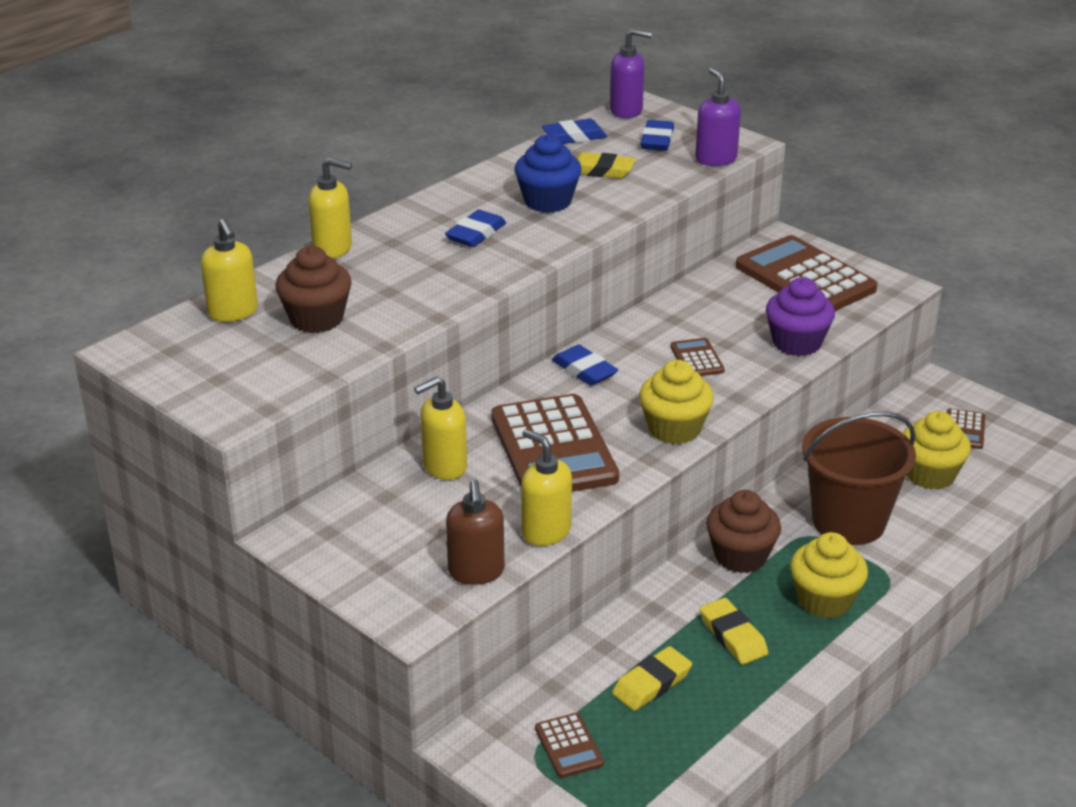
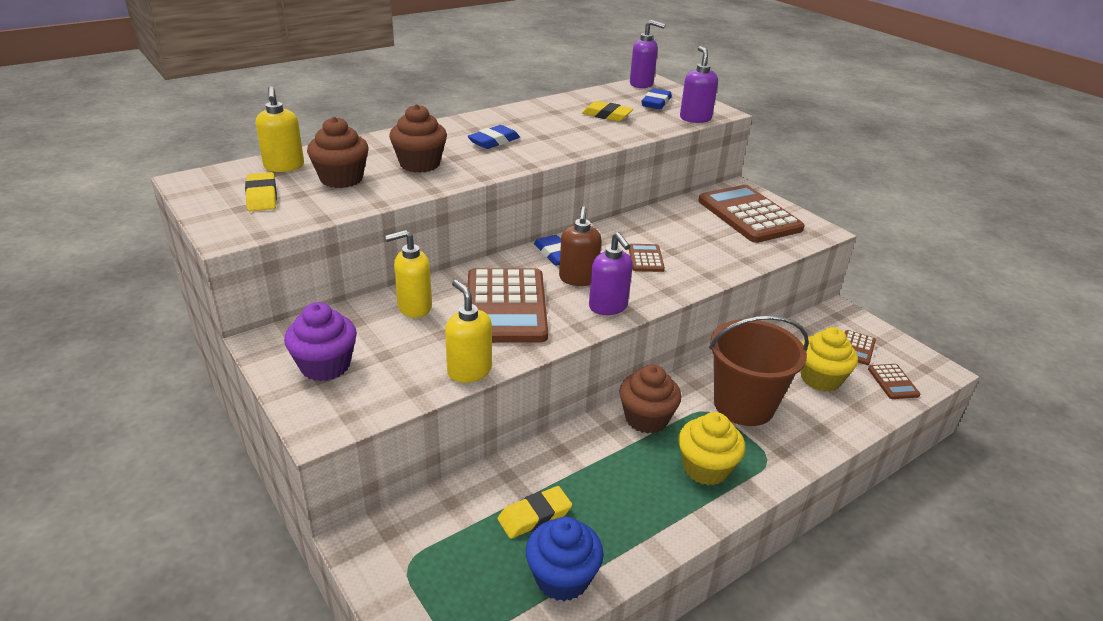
camera: 10 degrees right, 0 degrees up
yellow soap dispenser [308,158,352,258] -> none
brown soap dispenser [446,480,504,585] -> brown soap dispenser moved to [559,206,602,286]
blue cupcake [515,134,582,213] -> blue cupcake moved to [526,517,604,601]
brown calculator [535,713,604,778] -> brown calculator moved to [868,364,920,399]
blue eraser [542,119,607,144] -> none
yellow cupcake [639,360,714,444] -> purple soap dispenser [589,232,633,315]
yellow eraser [700,598,768,665] -> yellow eraser moved to [245,172,277,211]
purple cupcake [766,277,835,356] -> purple cupcake moved to [284,302,357,381]
none -> brown cupcake [389,104,447,173]

